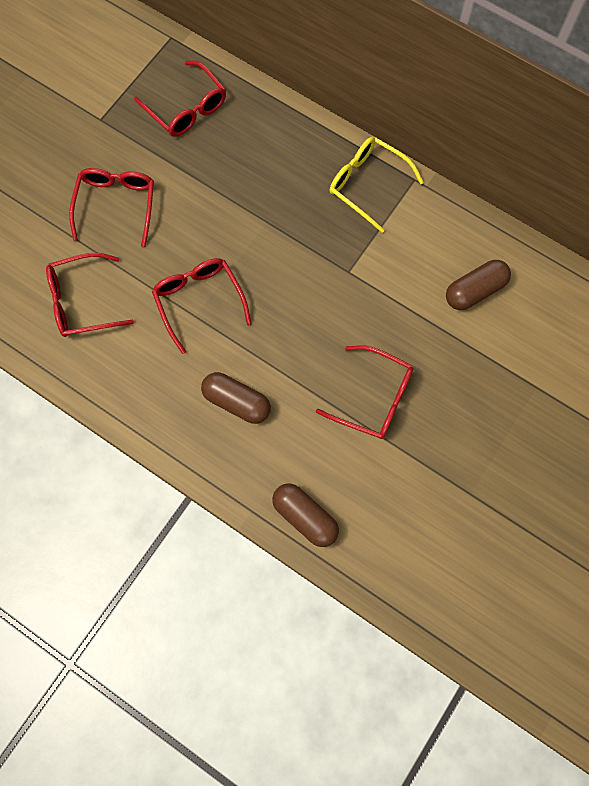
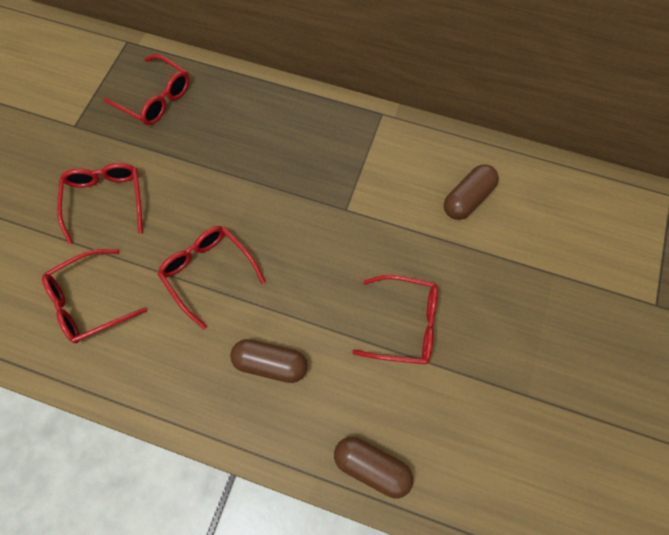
camera: 15 degrees left, 5 degrees down
yellow glasses [330,137,424,233] -> none

